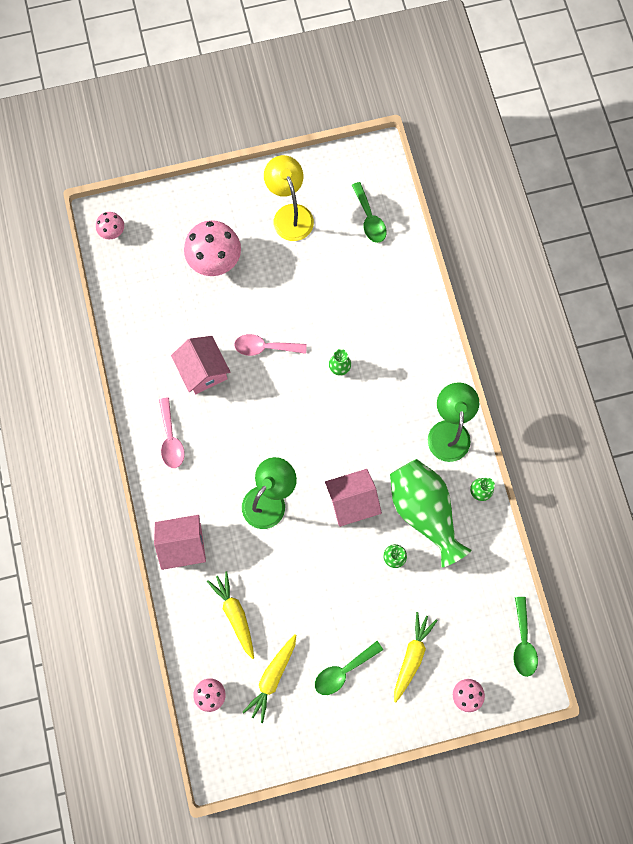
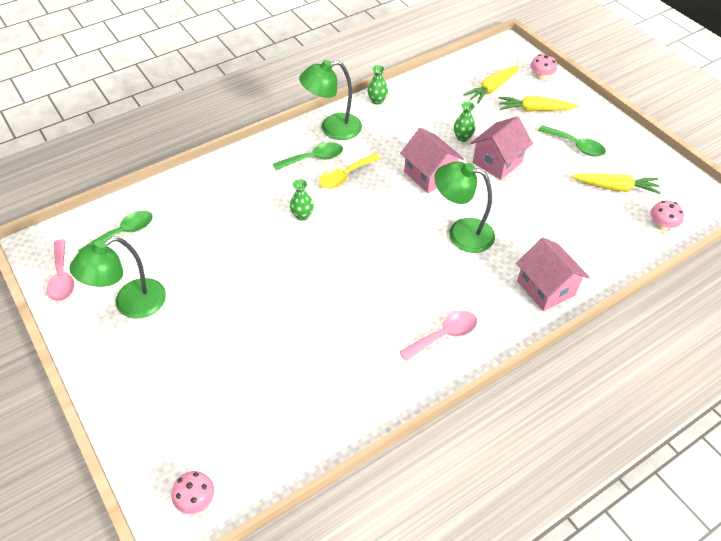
camera: 110 degrees left, 25 degrees down
pink house [171,336,230,394] -> pink house moved to [471,116,533,180]
pink mushroom [184,220,241,276] -> none
yellow carrot [207,571,254,659] -> yellow carrot moved to [463,66,519,104]
pink spoon [234,334,307,356] -> pink spoon moved to [47,239,74,301]
yellow lamp [264,155,314,241] -> green lamp [69,236,166,318]
green vase [390,459,472,567] -> none
green spoon [514,597,538,677] -> green spoon moved to [273,142,343,170]
none -> yellow spoon [319,153,381,188]

